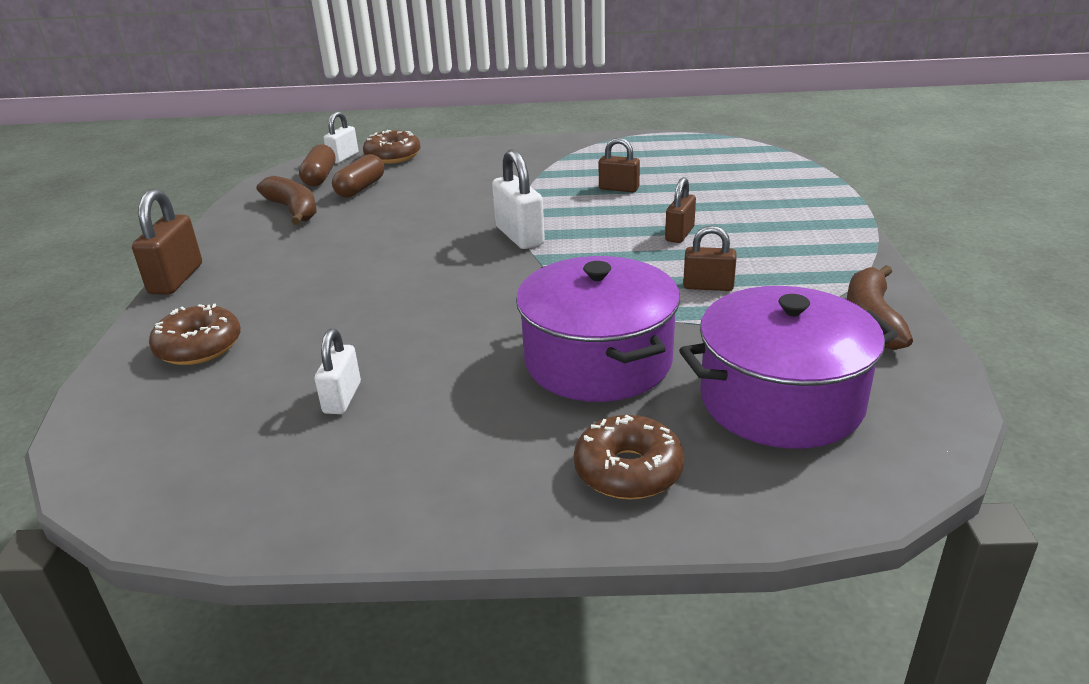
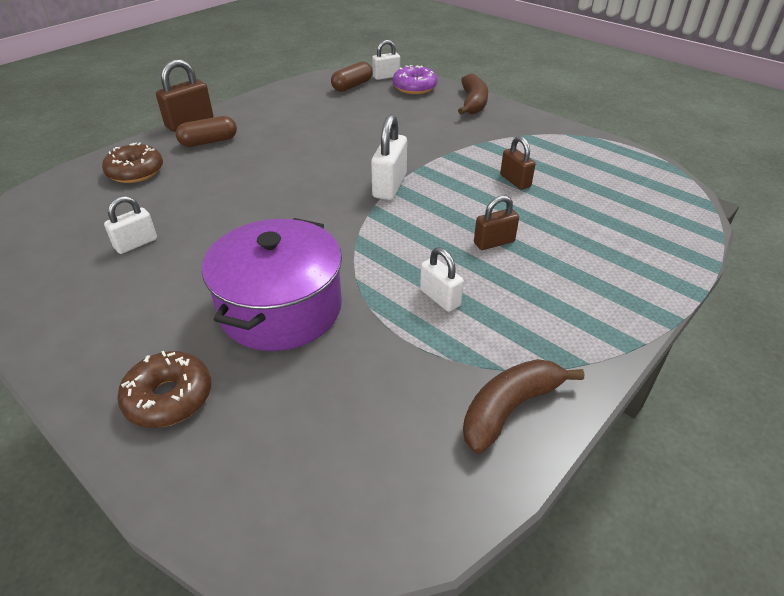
camera: 40 degrees right, 10 degrees up
brown banana [257,176,317,225] -> brown banana moved to [458,74,488,115]
brown capsule [332,154,384,198] -> brown capsule moved to [175,116,237,147]
brown donut [363,130,420,164] -> purple donut [393,65,438,94]
purple pot [679,286,898,449] -> none
brown padlock [683,226,736,291] -> white padlock [420,247,464,312]

